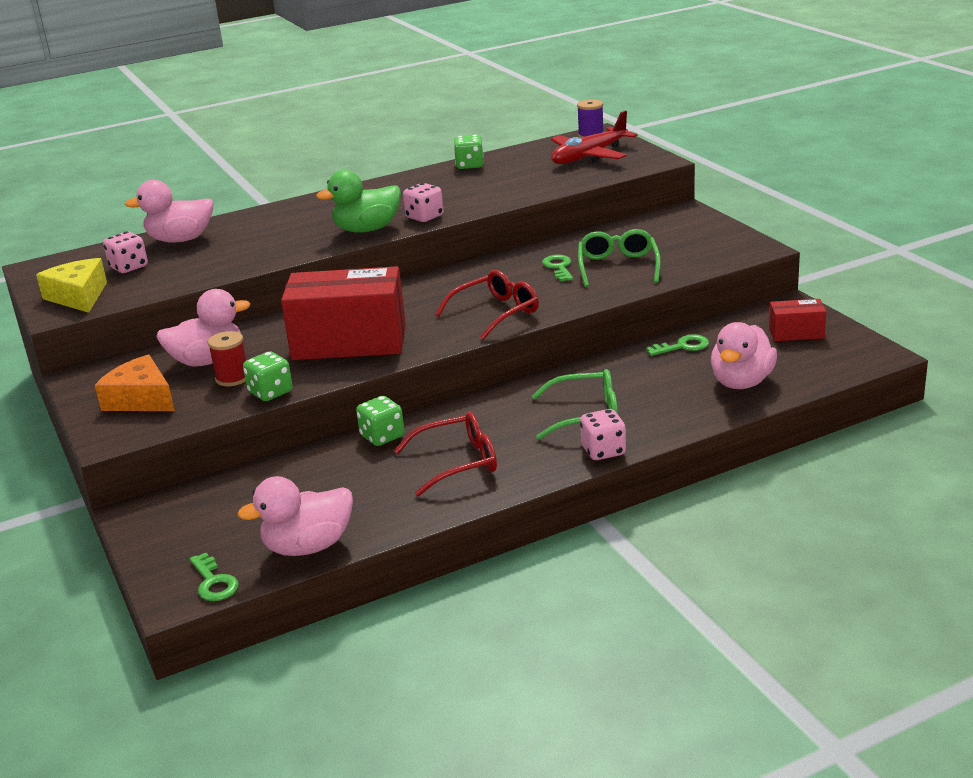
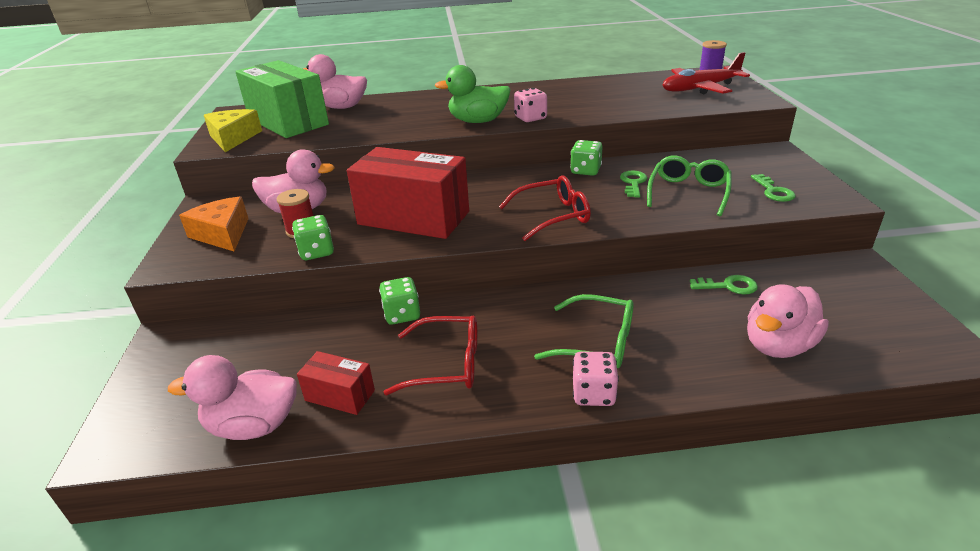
camera: 20 degrees right, 5 degrees up
pink dice [103,231,148,273] -> green box [235,60,329,138]
green key [190,553,239,601] -> green key moved to [751,174,796,202]
green dice [454,135,484,169] -> green dice moved to [570,140,603,176]
red box [769,299,827,341] -> red box moved to [297,351,375,415]

